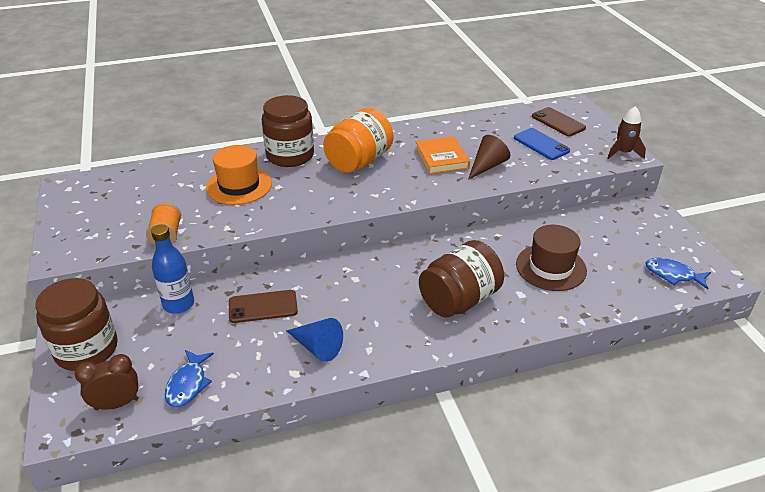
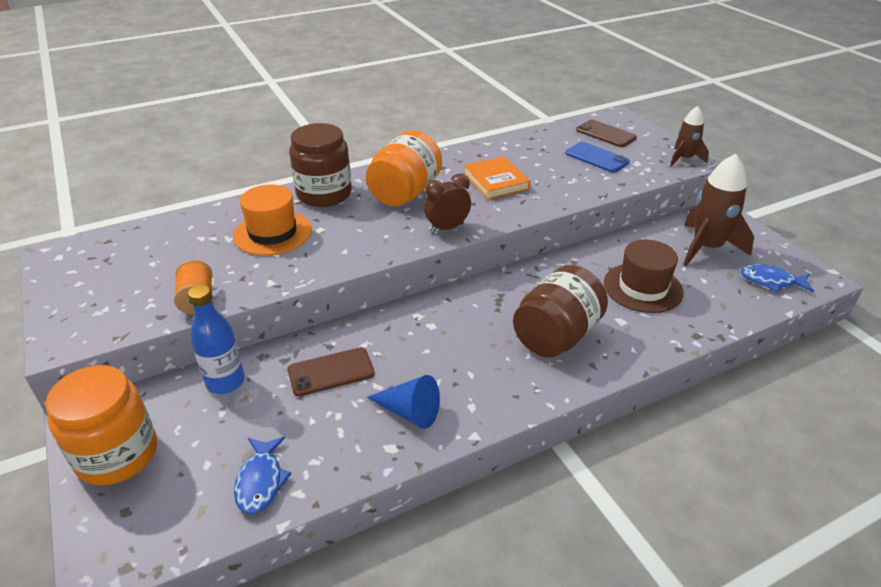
camera: 10 degrees left, 0 degrees up
brown jar [35,278,118,371] -> orange jar [45,365,157,486]
brown clock [75,354,139,410] -> brown clock moved to [424,173,471,233]
brown cone [468,135,510,180] -> none
none -> brown rocket [683,154,754,266]

